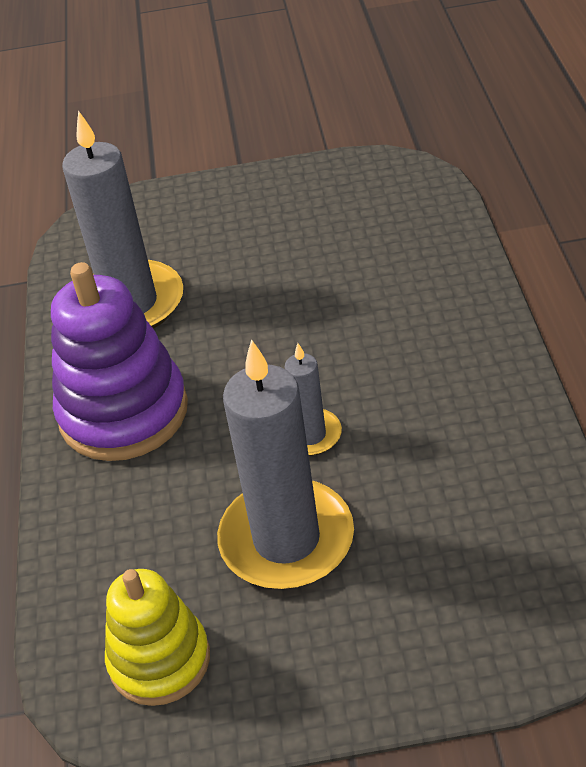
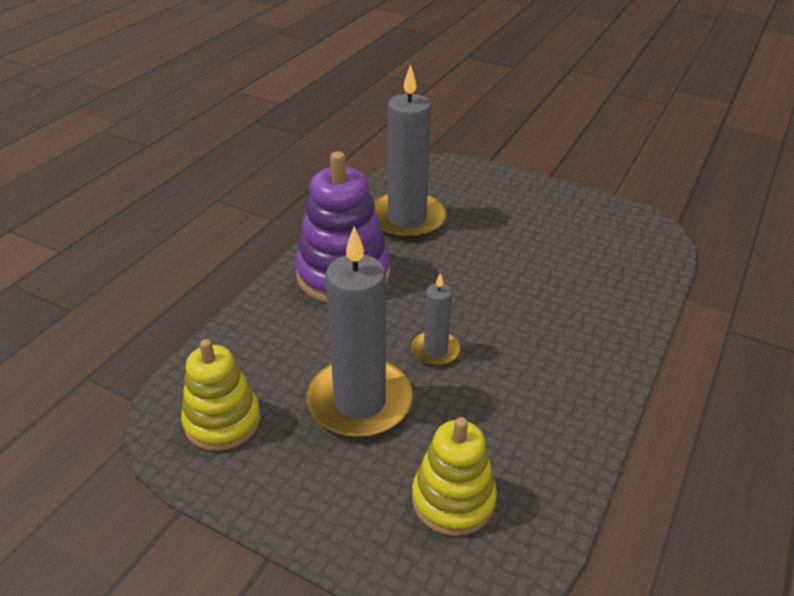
camera: 30 degrees right, 5 degrees down
none -> yellow stacking toy [412,417,497,536]

